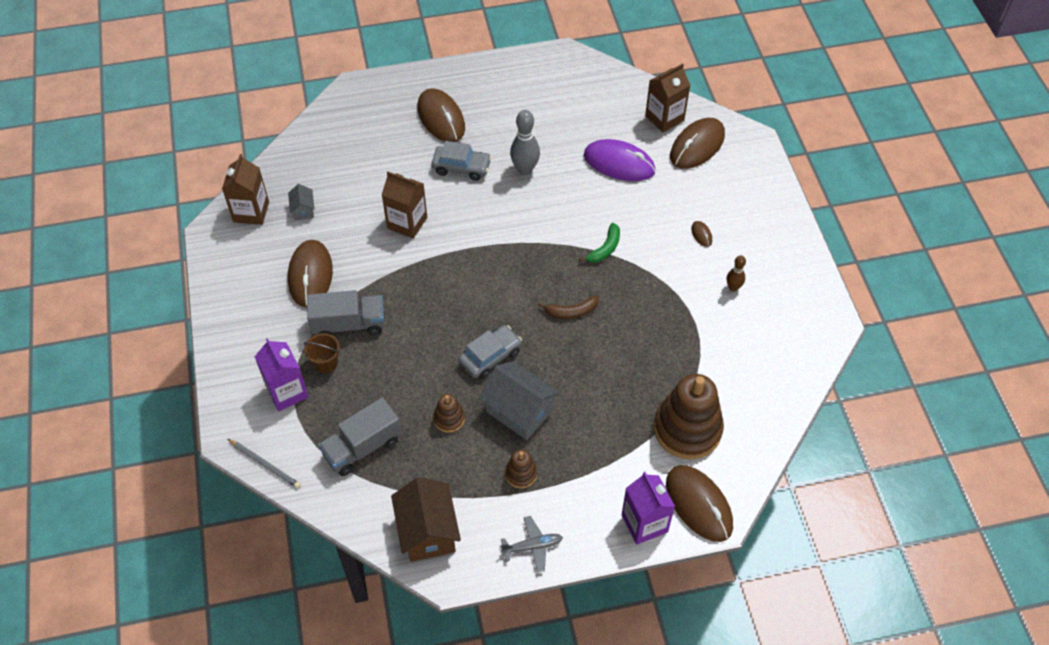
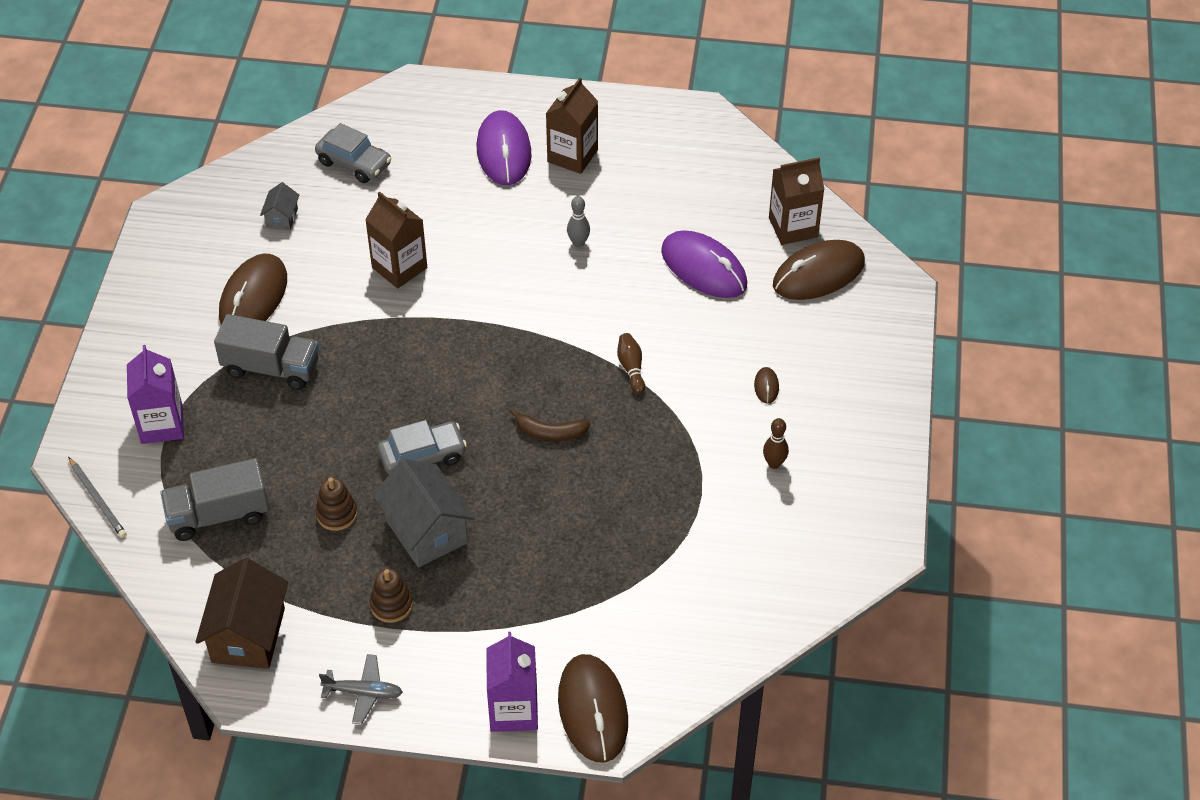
camera: 20 degrees right, 5 degrees down
brown carton [222,154,269,225] -> brown carton moved to [546,77,598,174]
brown bucket [304,333,340,373] -> none
brown mouse [417,88,465,142] -> purple mouse [477,110,532,185]
grey car [432,141,492,181] -> grey car moved to [315,123,392,183]
grey bowling pin [510,110,540,175] -> grey bowling pin [567,196,590,247], size x0.58
green banana [579,223,620,263] -> brown bowling pin [617,333,645,395]
brown stacking toy [654,374,724,459] -> none

